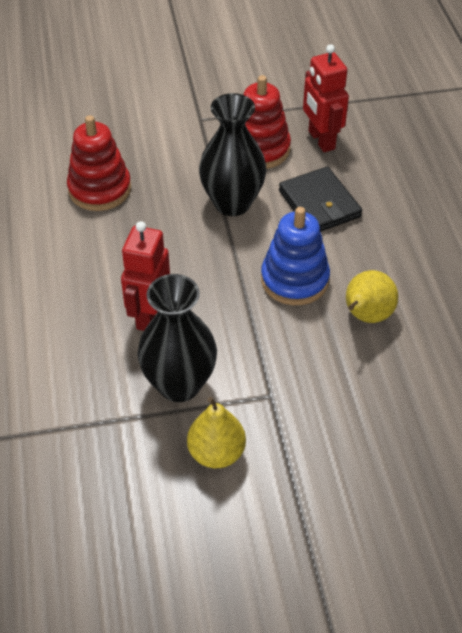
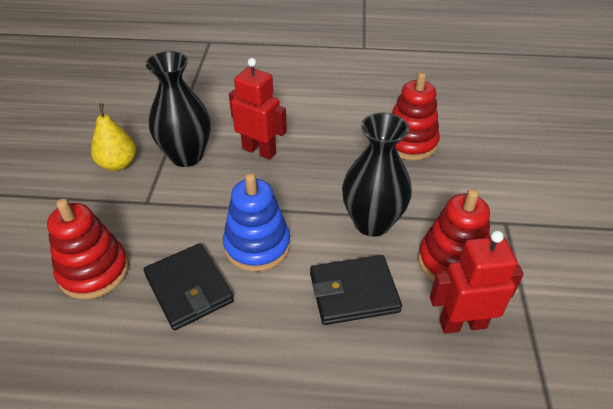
camera: 105 degrees right, 5 degrees down
yellow pear [346,270,398,323] -> black wallet [143,243,234,330]
none -> red stacking toy [47,199,129,300]

